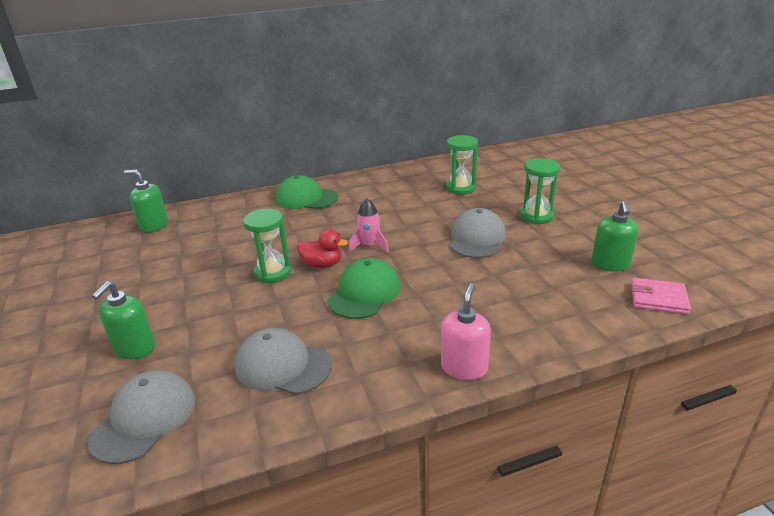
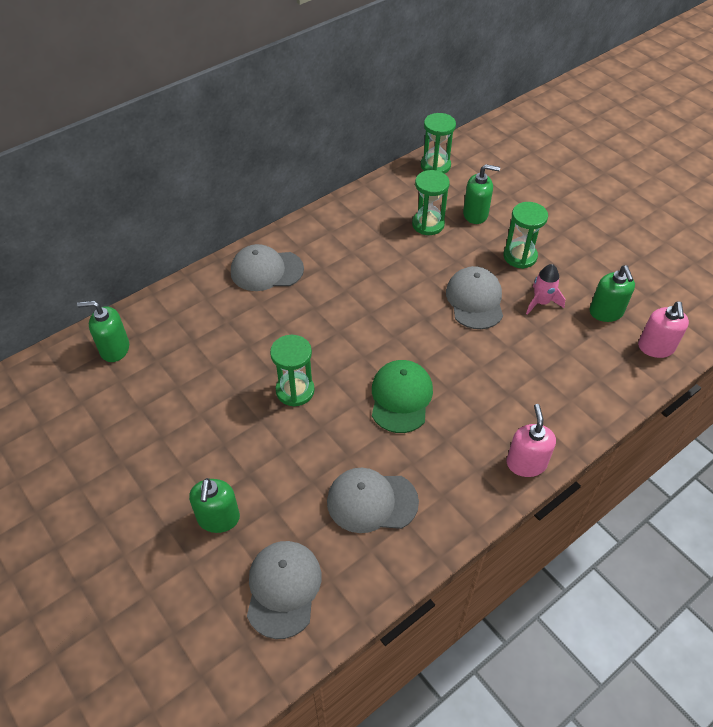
camera: 20 degrees left, 20 degrees up
green cap [276,175,338,209] -> grey cap [231,244,304,291]
red duck [297,229,348,268] -> none
pink rocket [349,198,389,253] -> pink rocket moved to [526,264,565,315]
pink wallet [631,278,691,314] -> pink soap dispenser [638,301,689,358]
none -> green hourglass [421,113,456,174]
none -> green soap dispenser [463,164,500,224]

